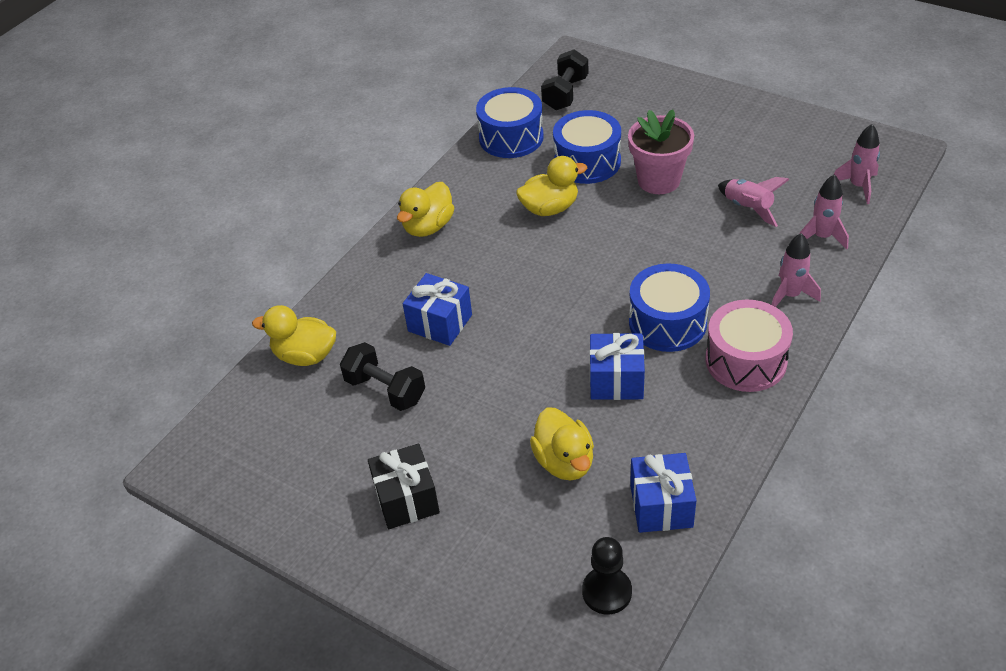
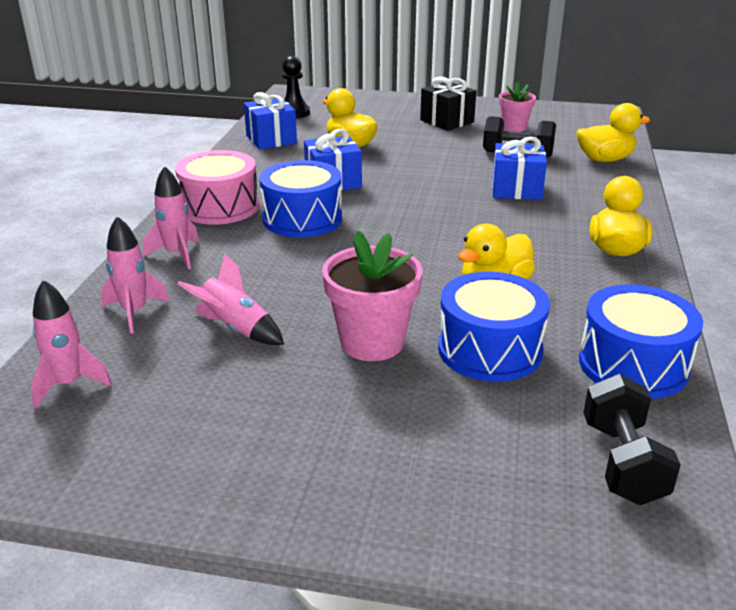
camera: 155 degrees right, 15 degrees down
none -> pink flower pot [499,82,536,132]

